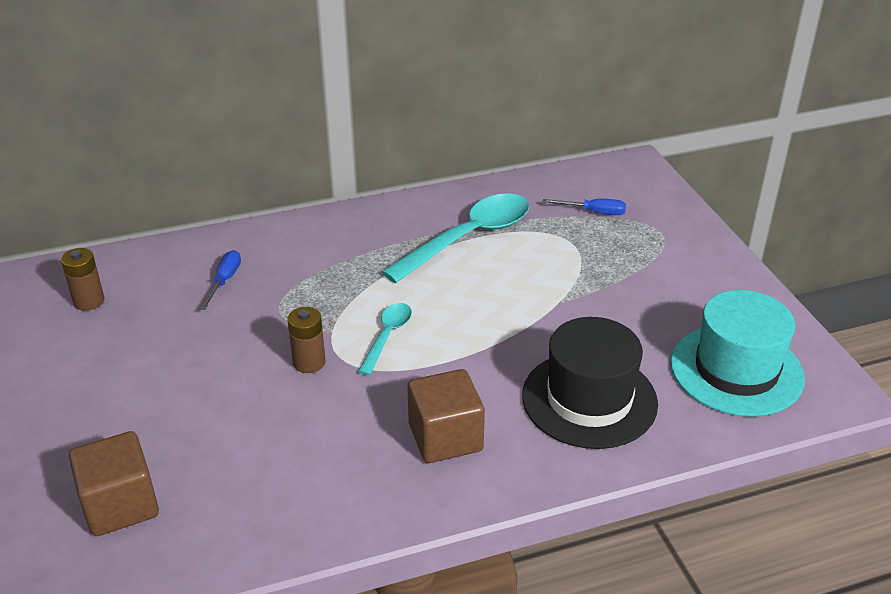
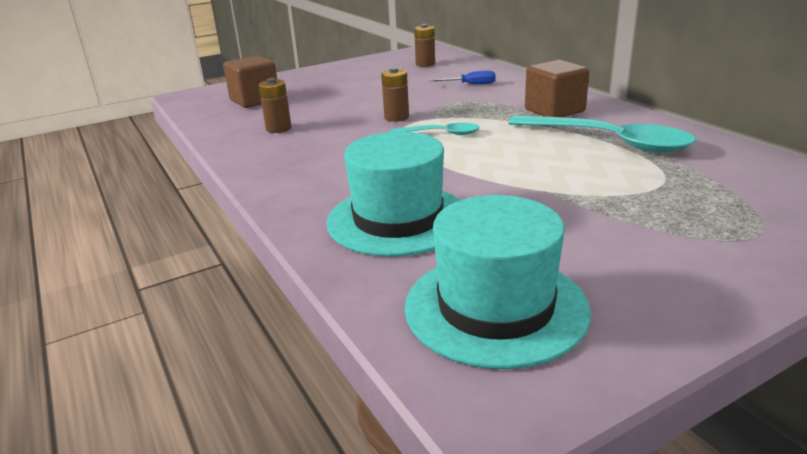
camera: 80 degrees right, 10 degrees down
brown cube [407,369,485,463] -> brown cube moved to [525,60,589,117]
black hat [522,317,658,449] -> turquoise hat [327,132,460,257]
blue screwdriver [543,199,626,215] -> none
none -> brown battery [259,78,291,133]

